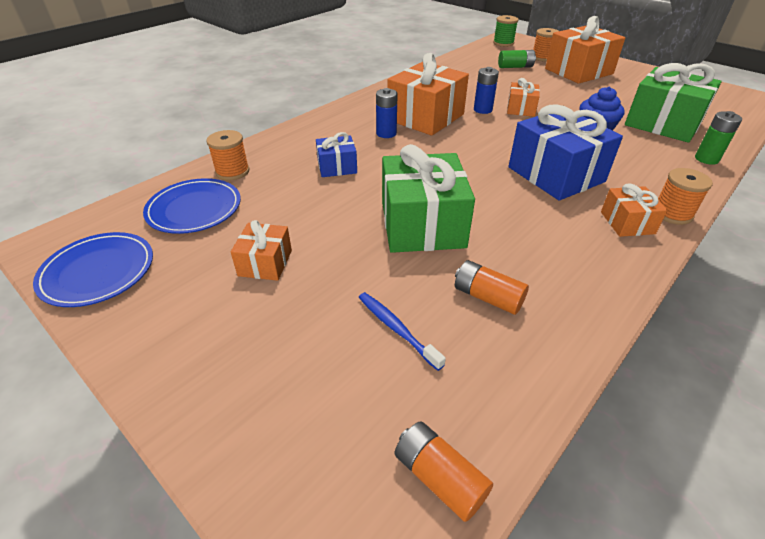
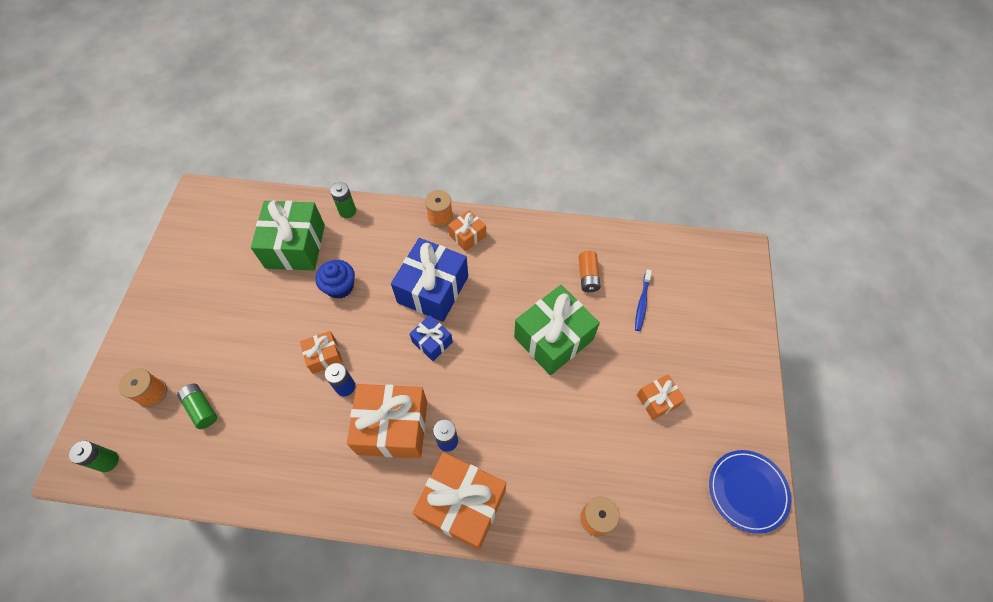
camera: 125 degrees left, 20 degrees up
blue plate [143,178,241,234] -> none
blue gift [316,132,357,177] -> blue gift moved to [409,315,453,361]
orange battery [395,421,493,522] -> none
green spool [493,15,519,47] -> green battery [68,440,119,472]
orange gift [545,16,625,84] -> orange gift moved to [413,452,506,550]

